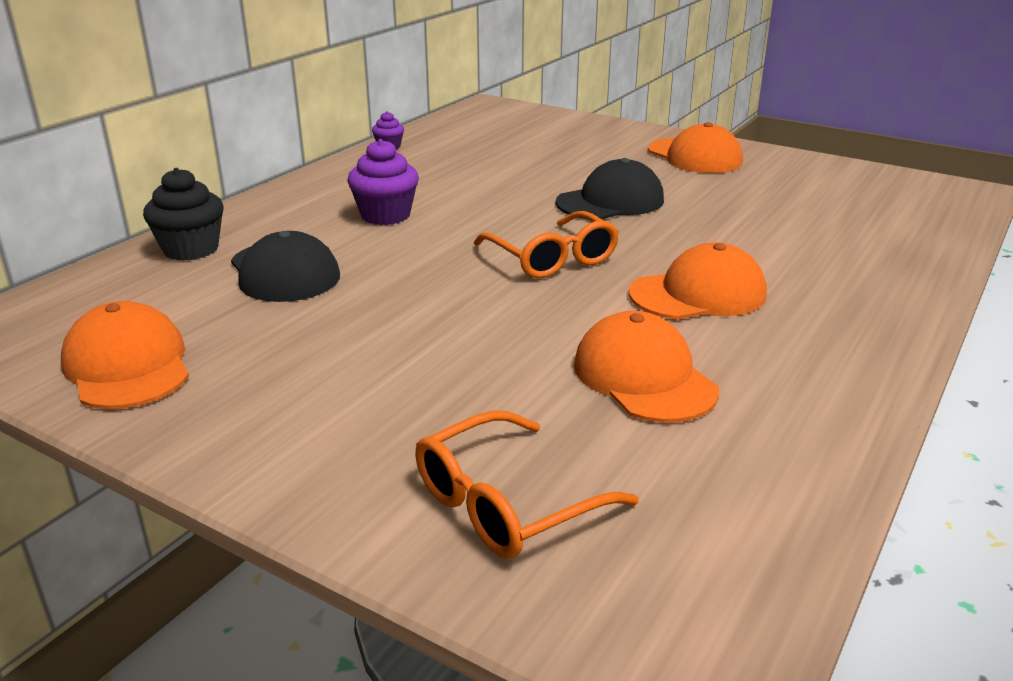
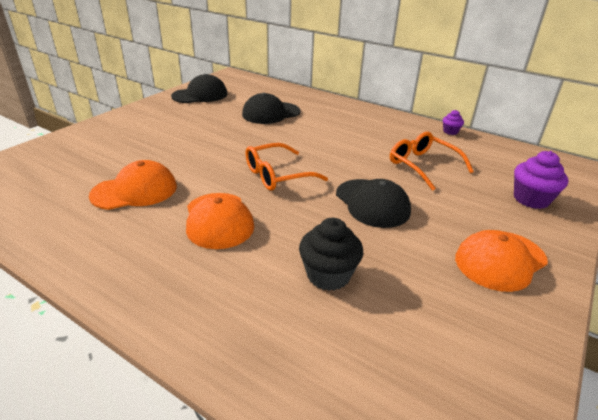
camera: 90 degrees right, 5 degrees up
orange cap [61,301,189,409] -> black cap [171,74,228,103]
black cupcake [143,168,224,261] -> black cupcake moved to [299,218,363,291]
purple cupcake [347,139,419,225] -> purple cupcake moved to [514,151,568,209]
orange glasses [415,411,639,559] -> orange glasses moved to [390,132,474,191]

